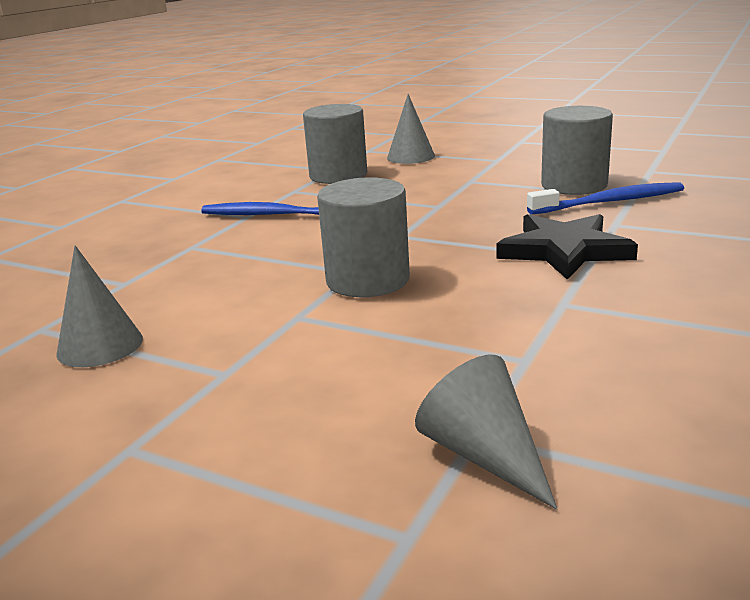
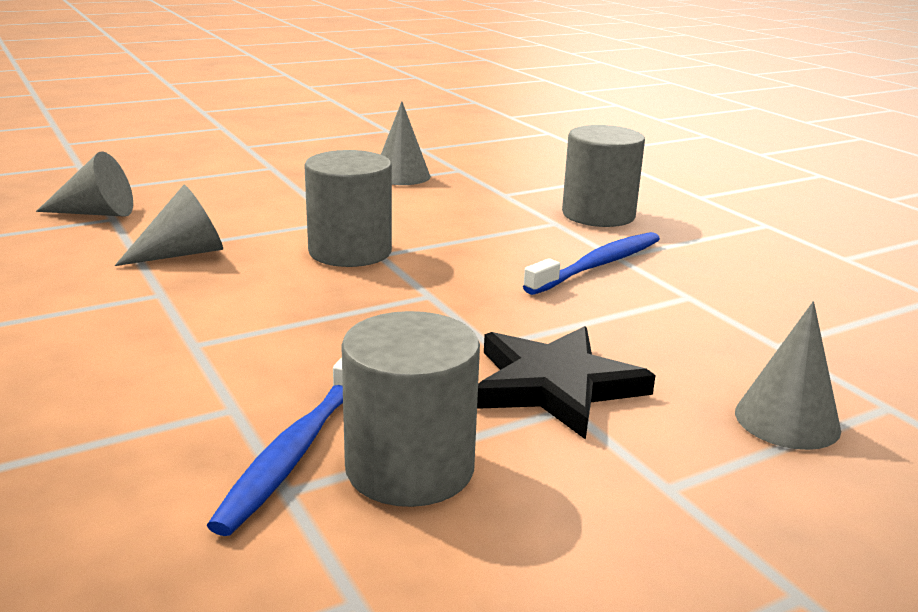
camera: 120 degrees right, 0 degrees up
grey cylinder [303,104,367,184] -> grey cylinder moved to [562,125,645,227]
black star [496,214,638,280] -> black star moved to [477,326,656,440]
none -> grey cone [114,185,223,266]

